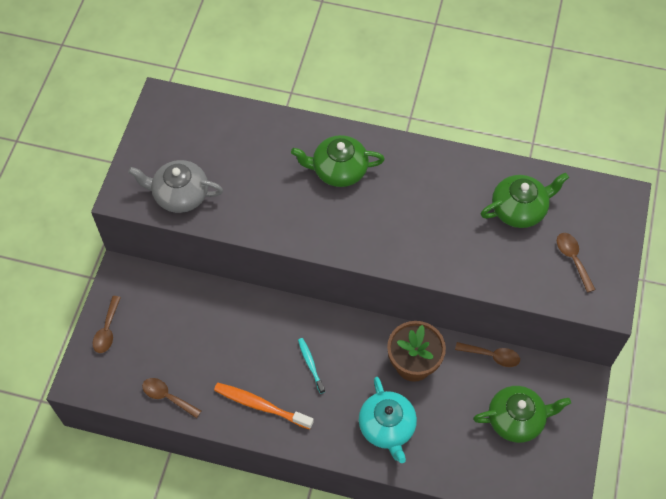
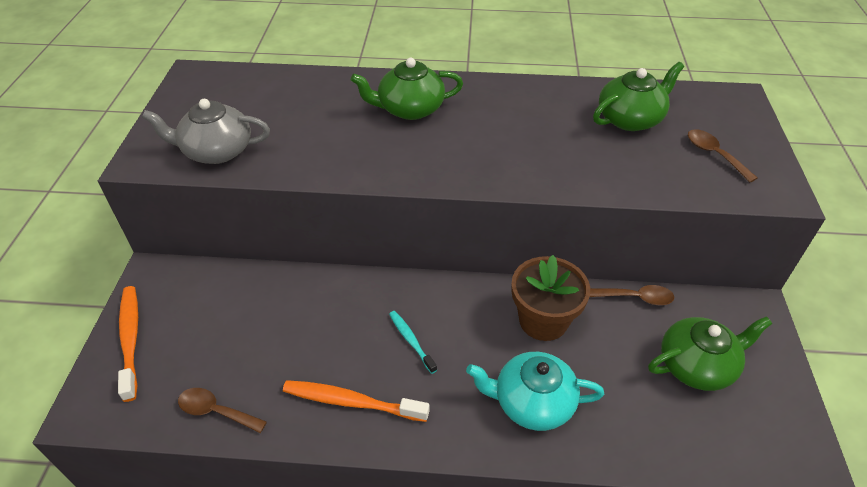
camera: 10 degrees left, 15 degrees down
brown spoon [93,296,121,353] -> orange toothbrush [118,286,138,402]
turquoise teapot [359,377,417,463] -> turquoise teapot turned 120 degrees clockwise [466,352,604,431]

